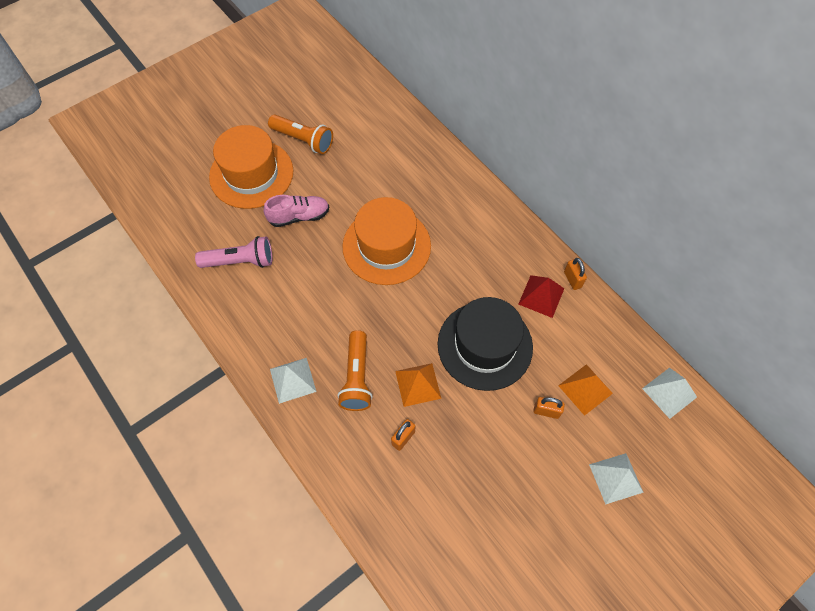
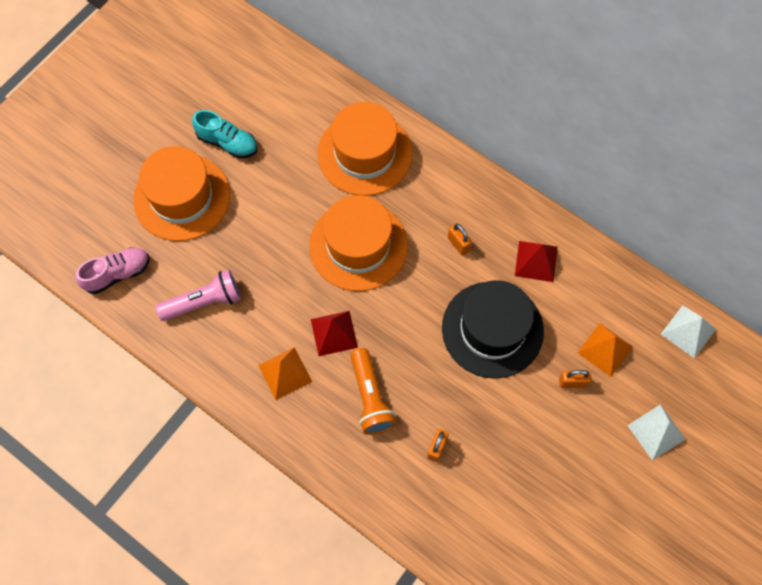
camera: 15 degrees left, 5 degrees up
pink shoe [264,195,329,227] -> pink shoe moved to [76,247,149,294]
orange flashlight [268,115,333,154] -> turquoise shoe [192,110,257,158]
white pyramid [270,358,316,404] -> none
orange pyramid [395,363,441,407] -> orange pyramid moved to [258,347,312,400]
orange padlock [564,258,587,290] -> orange padlock moved to [448,223,472,256]
none -> red pyramid [311,311,358,356]
none -> orange hat [317,102,412,196]

